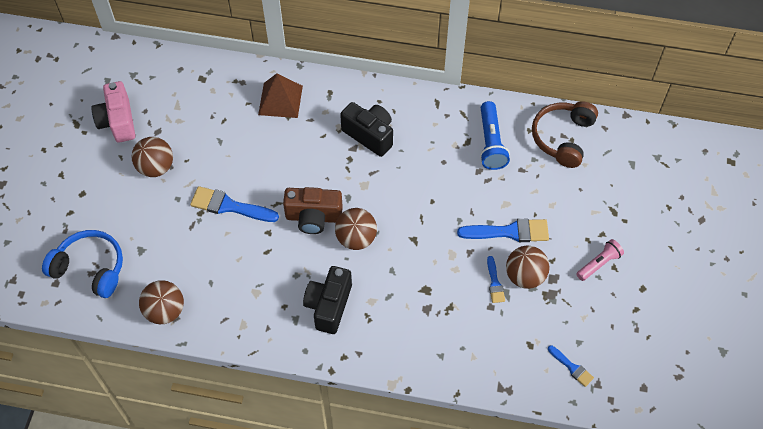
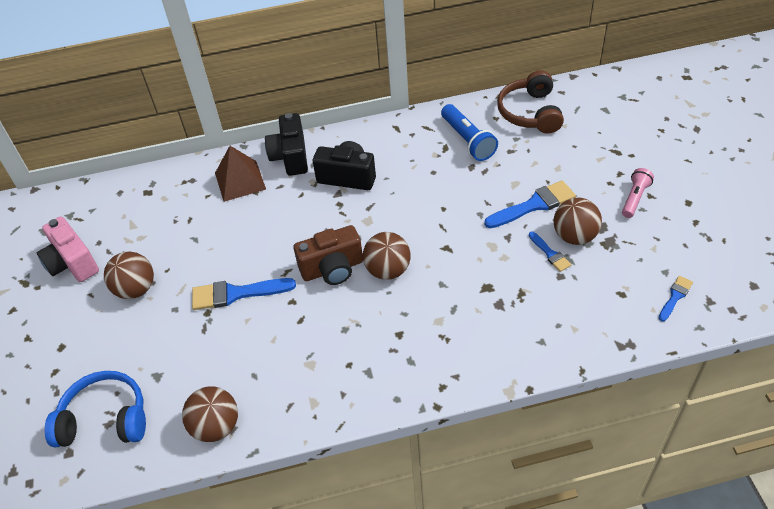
camera: 20 degrees left, 10 degrees down
black camera [303,266,352,334] -> black camera moved to [265,113,308,176]
blue brush [548,345,594,387] -> blue brush turned 75 degrees counterclockwise [659,276,693,321]

